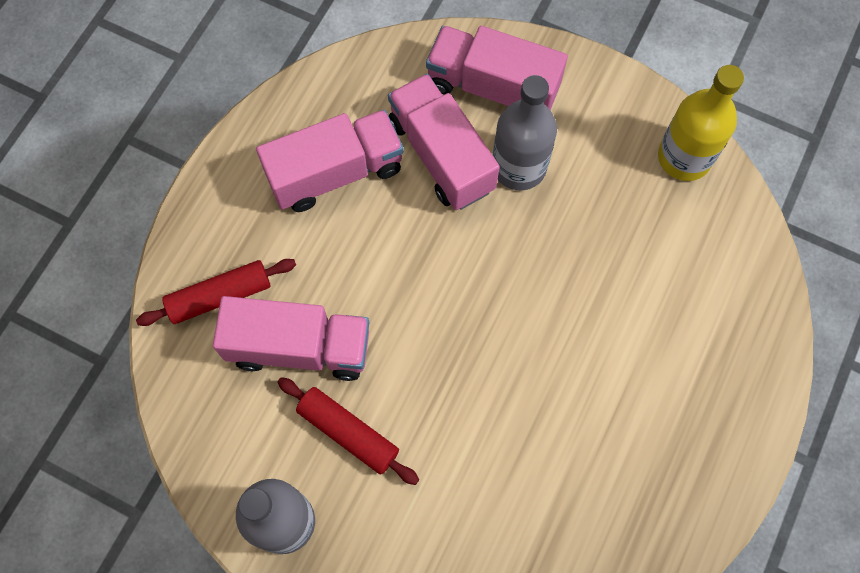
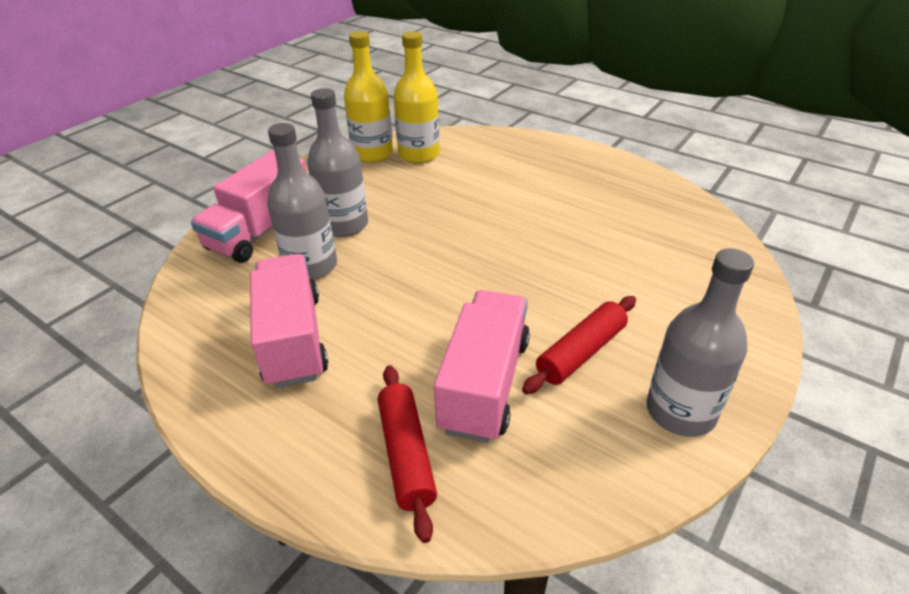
camera: 80 degrees left, 30 degrees down
pink truck [388,74,500,210] -> grey bottle [267,123,337,280]
none -> yellow bottle [393,31,440,163]

